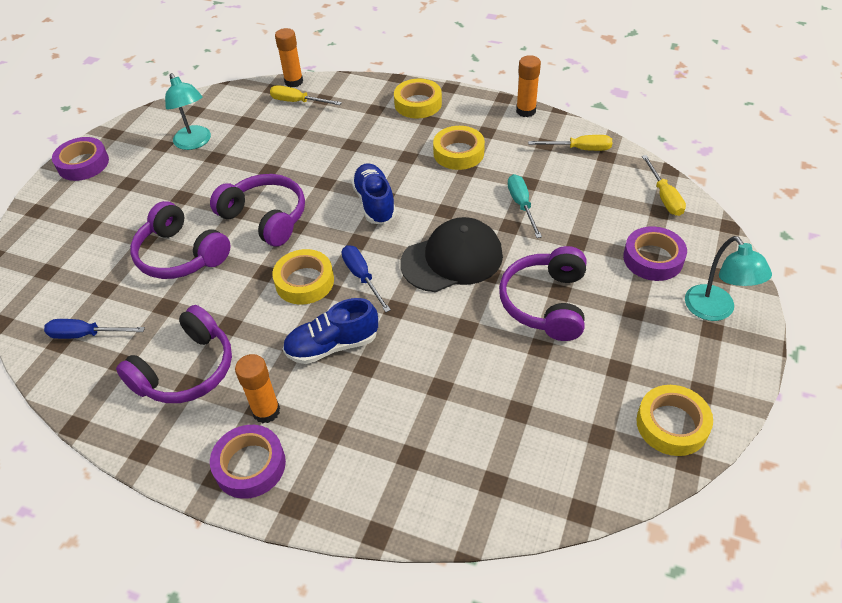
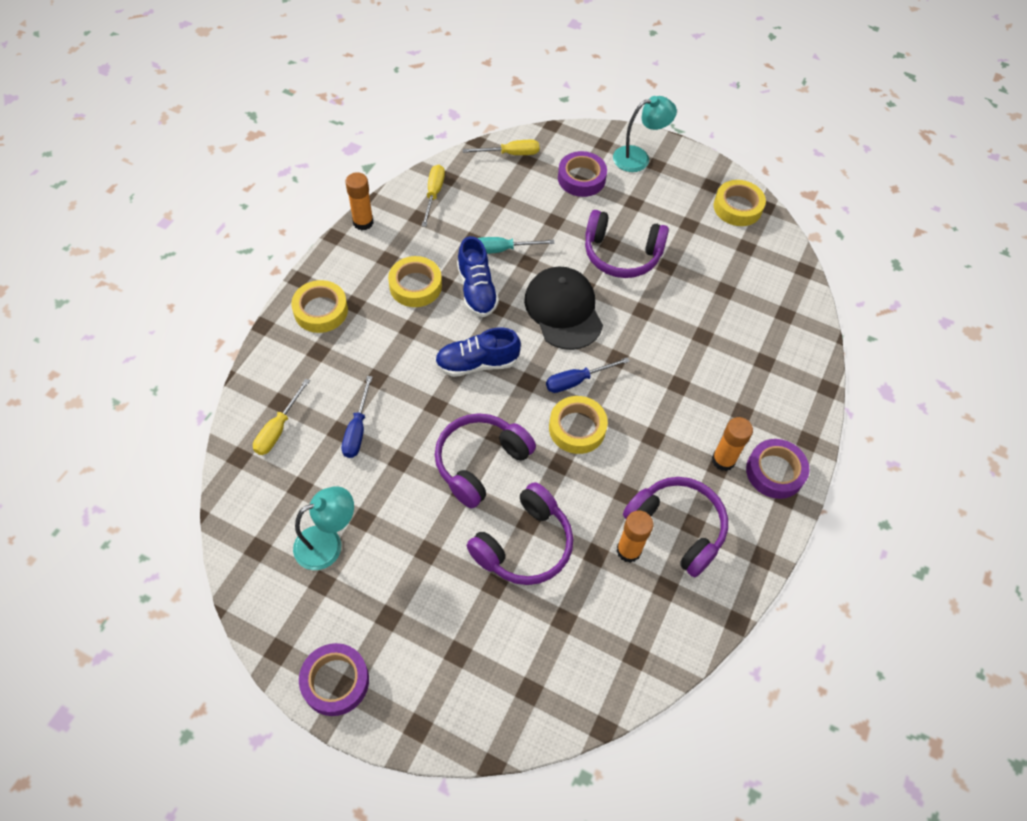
camera: 90 degrees left, 10 degrees up
blue screwdriver [44,319,145,339] -> blue screwdriver moved to [342,376,373,458]
orange glue stick [275,28,303,87] -> orange glue stick moved to [616,510,653,563]
blue shoe [283,298,378,364] -> blue shoe moved to [457,236,499,317]

